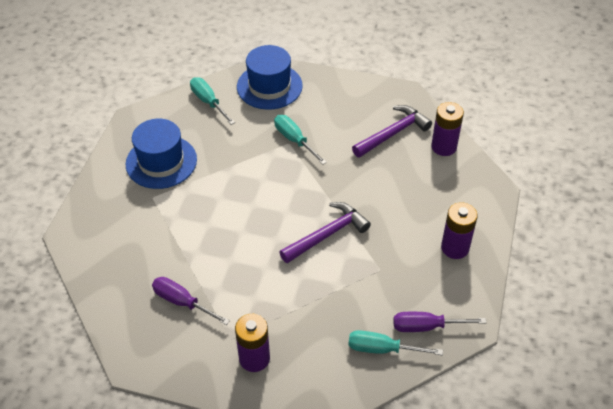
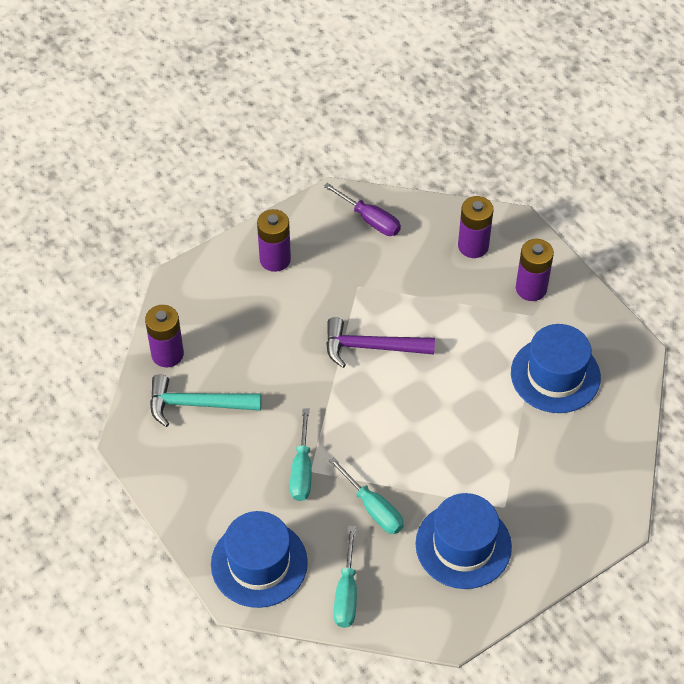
camera: 140 degrees left, 5 degrees up
purple screwdriver [152,277,230,325] -> blue hat [511,324,601,413]
turquoise screwdriver [348,330,443,355] -> turquoise screwdriver moved to [328,457,404,534]
purple hammer [352,105,432,158] -> turquoise hammer [150,374,262,427]
none -> purple battery [458,196,493,258]

